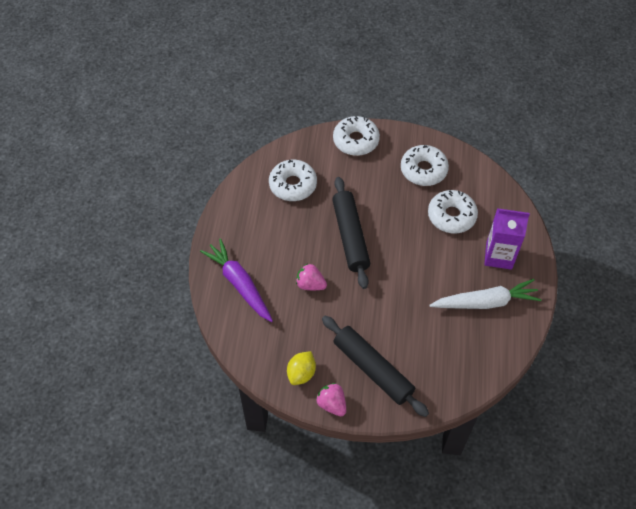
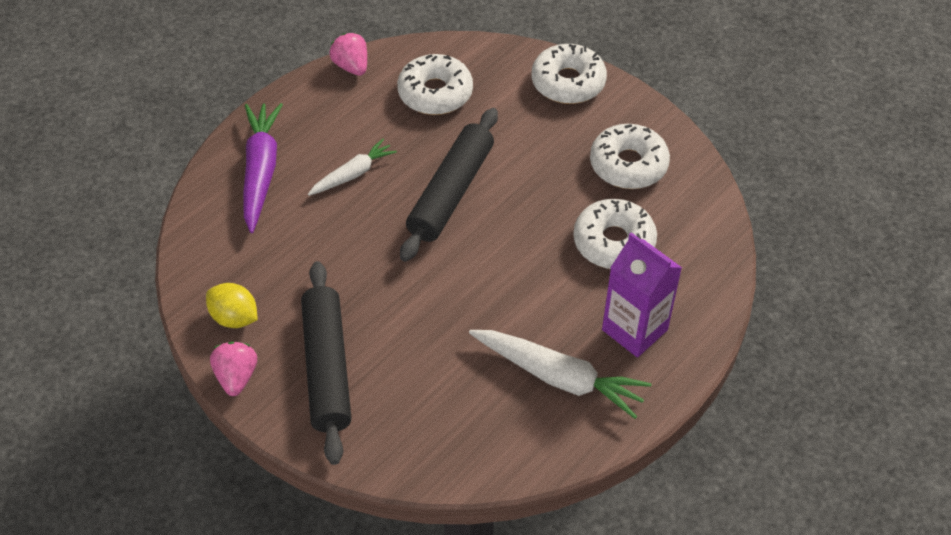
camera: 35 degrees right, 5 degrees down
yellow lemon [287,351,316,385] -> yellow lemon turned 60 degrees clockwise [206,283,258,328]
pink strawberry [296,263,327,290] -> pink strawberry moved to [329,33,367,76]
none -> white carrot [308,139,397,196]

